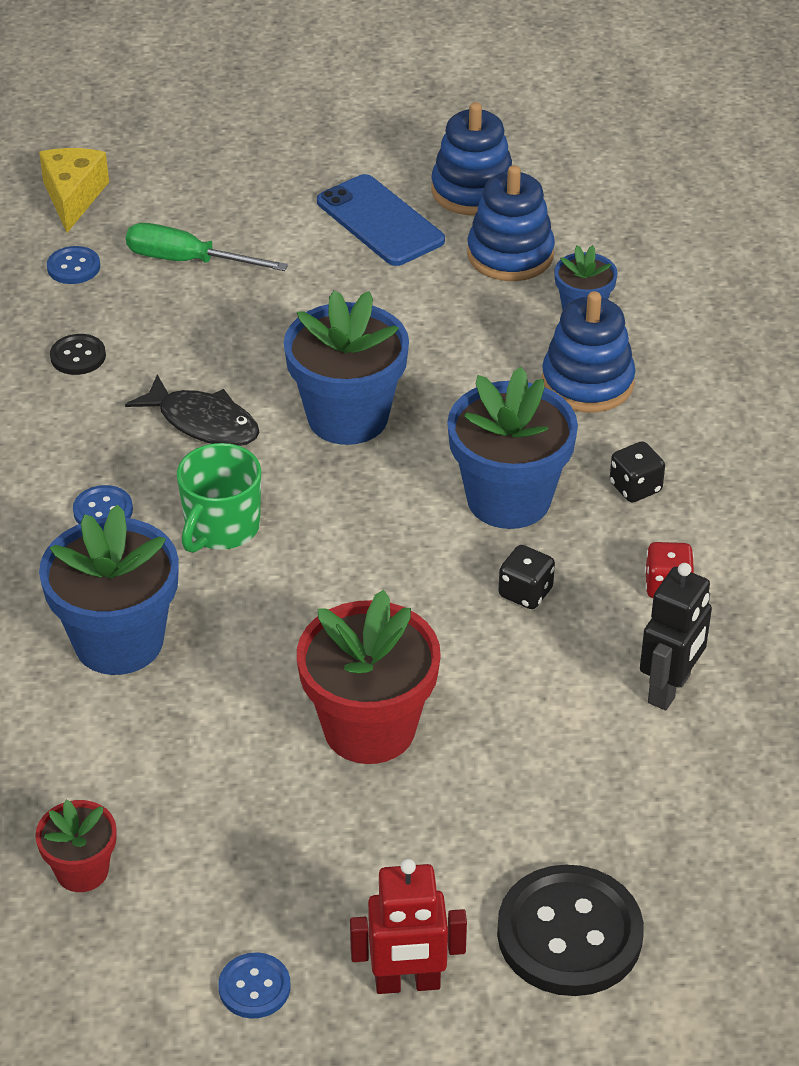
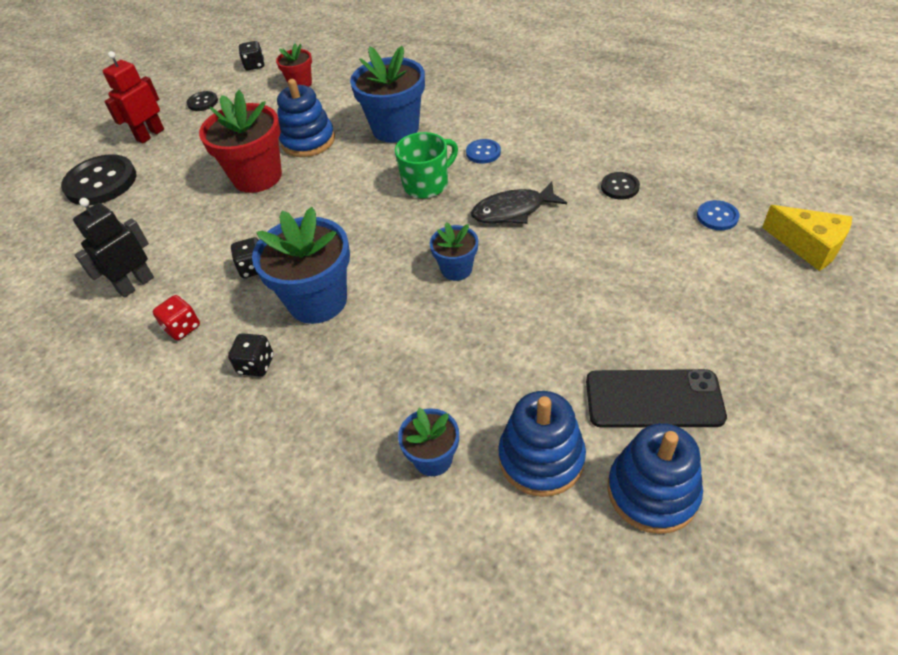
camera: 135 degrees right, 5 degrees up
green screwdriver [126,223,288,271] -> none
green mug [177,443,261,553] -> green mug turned 75 degrees clockwise [395,132,458,198]
blue button [218,953,290,1018] -> black button [187,91,218,111]
blue flower pot [284,290,409,445] -> blue flower pot [430,222,478,281], size x0.54
blue phone [317,174,445,266] -> black phone [586,369,727,428]
blue stacking toy [542,291,635,412] -> blue stacking toy moved to [277,79,335,157]
black robot [640,563,712,710] -> black robot turned 60 degrees clockwise [73,198,154,298]
none -> black dice [239,41,265,70]

